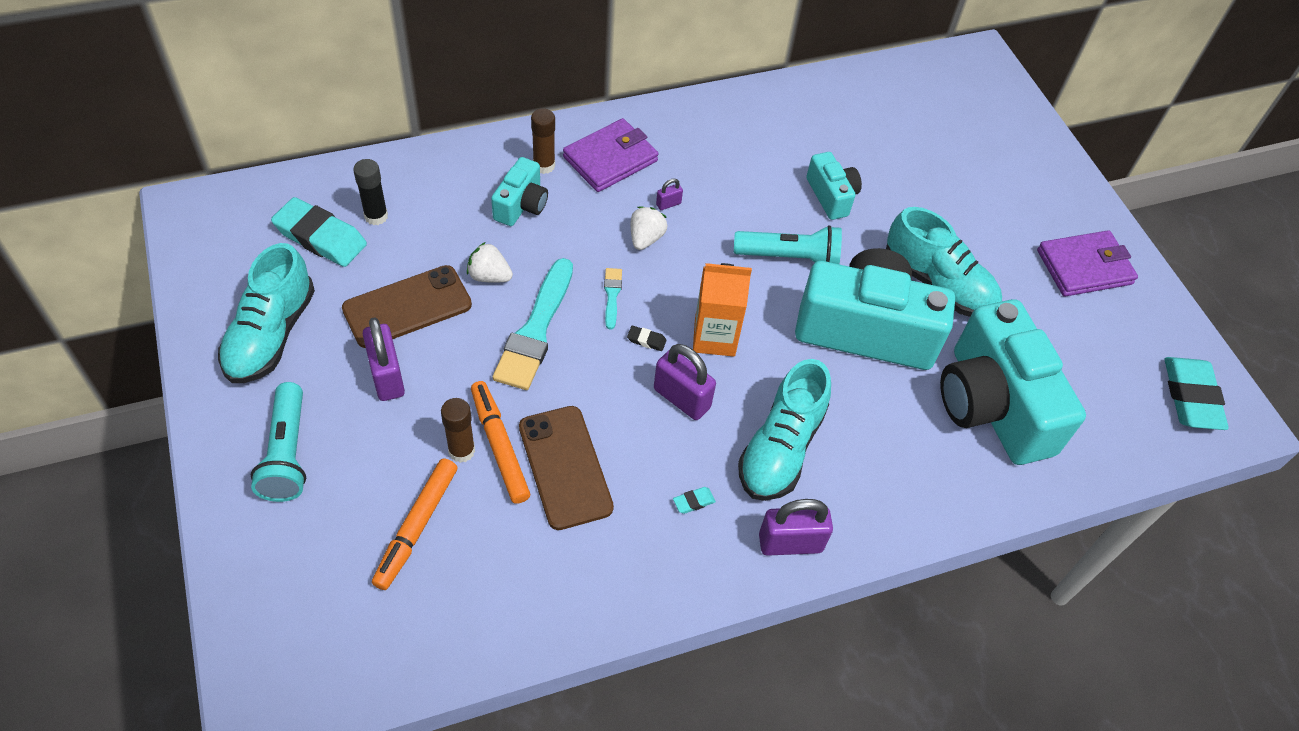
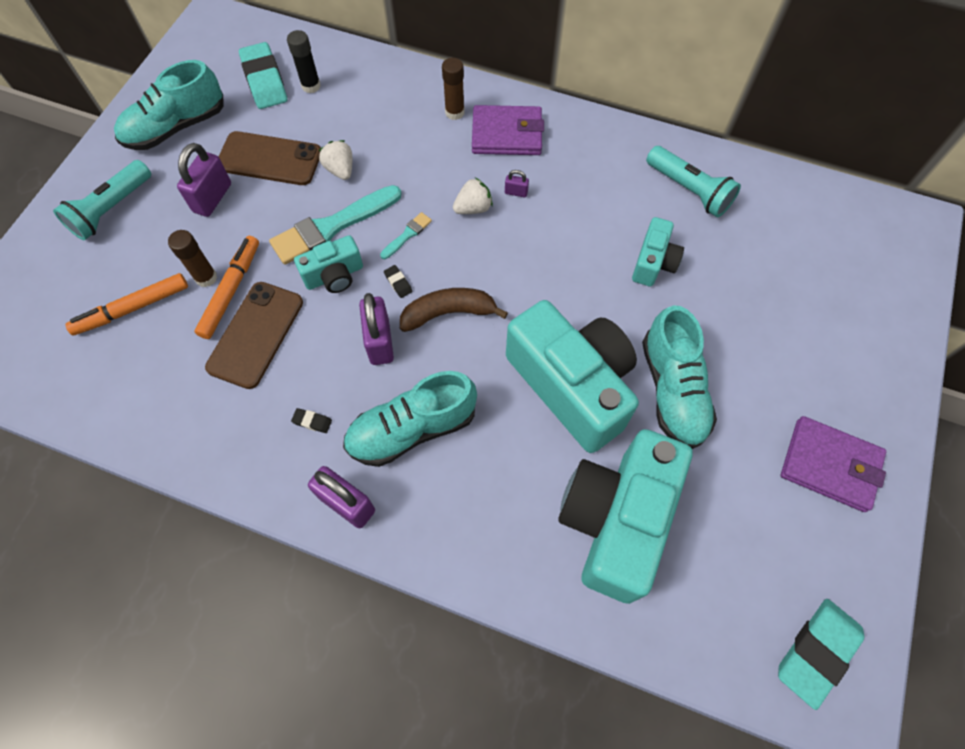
camera: 45 degrees right, 10 degrees up
turquoise camera [491,157,548,226] -> turquoise camera moved to [294,235,363,293]
turquoise eraser [673,487,716,514] -> black eraser [291,408,332,433]
orange carton [693,263,752,357] -> brown banana [400,288,508,332]
turquoise flashlight [734,225,842,264] -> turquoise flashlight moved to [646,146,741,217]

